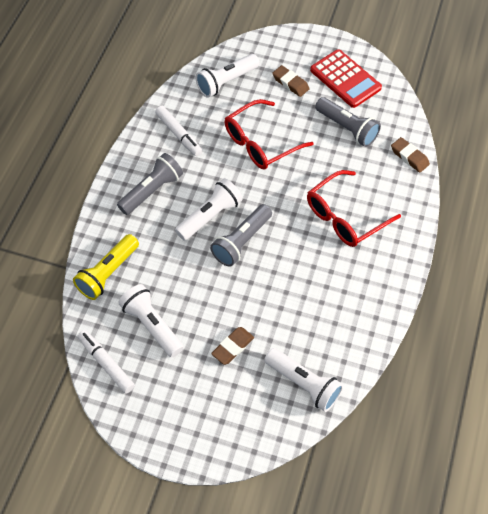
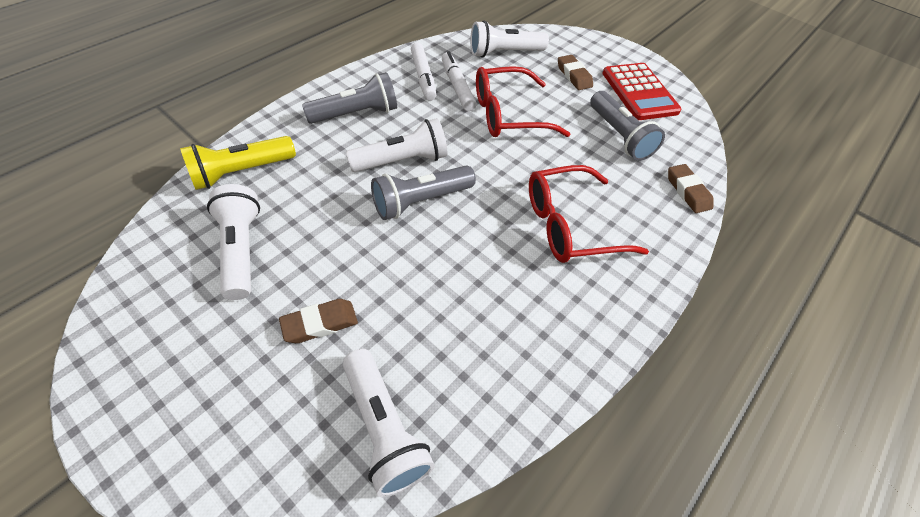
camera: 20 degrees right, 5 degrees down
white marker [78,330,135,394] -> white marker moved to [442,52,476,111]

